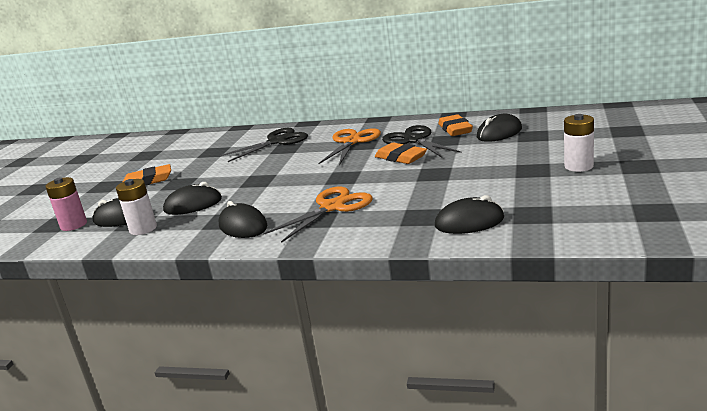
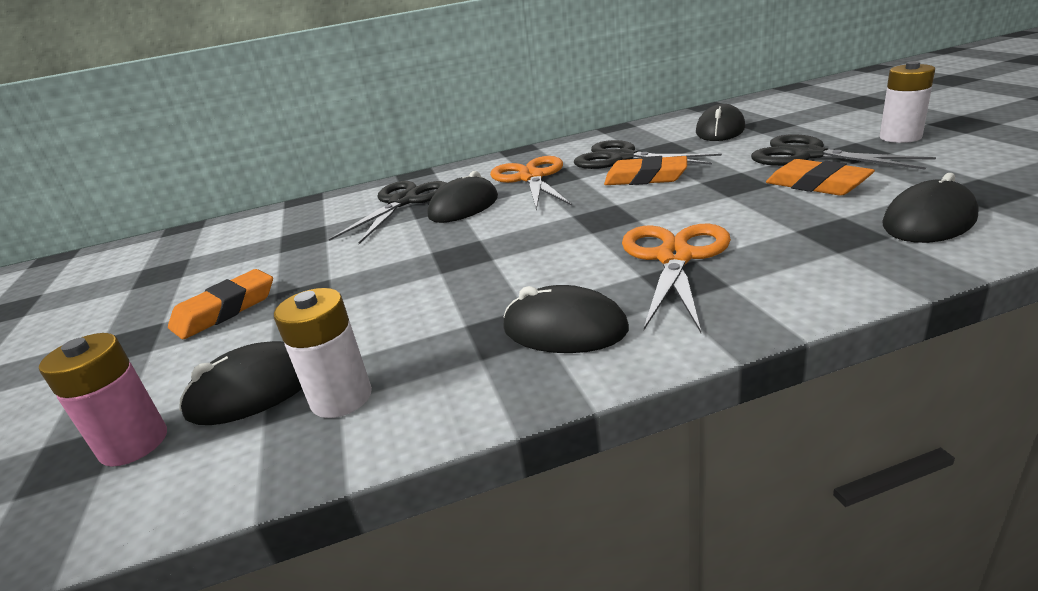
camera: 30 degrees left, 5 degrees up
black mouse [163,182,222,215] -> black mouse moved to [427,171,498,223]
orange eraser [438,114,473,136] -> orange eraser moved to [766,159,875,196]
none -> black scissors [751,134,936,170]

